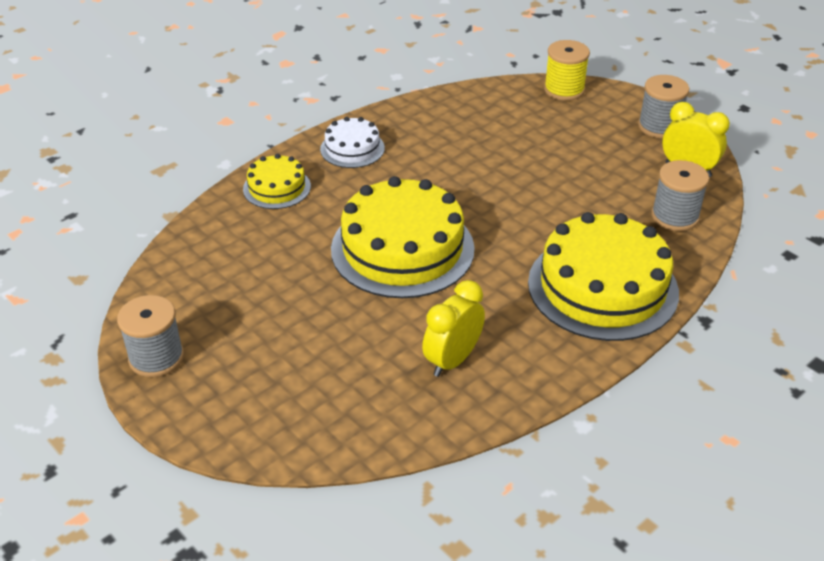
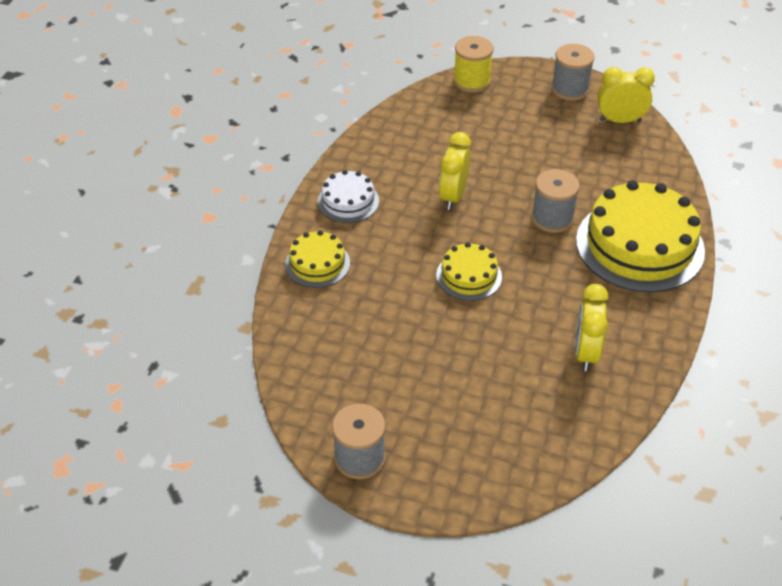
camera: 30 degrees left, 5 degrees up
yellow cake [331,176,475,298] -> yellow cake [436,242,502,301], size x0.50
grey spool [651,160,709,231] -> grey spool moved to [531,169,580,233]
none -> yellow clock [439,132,471,210]

